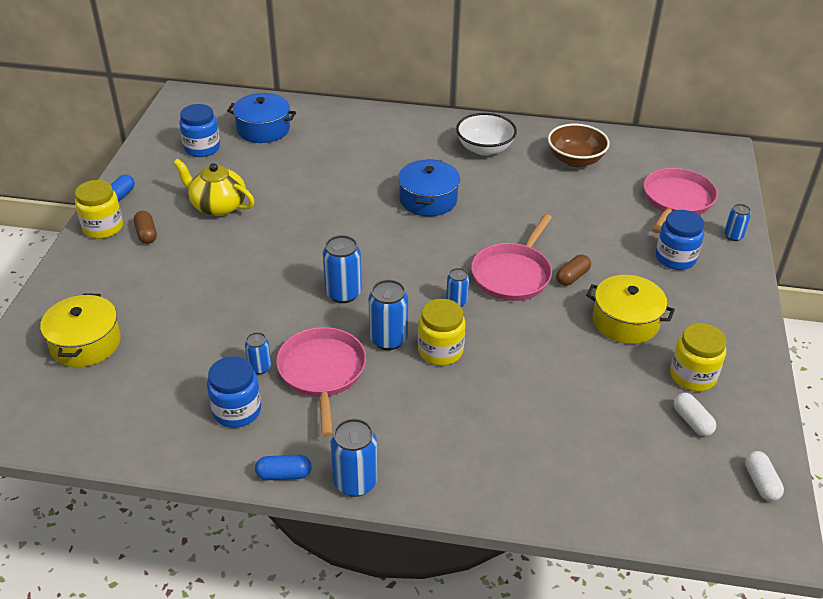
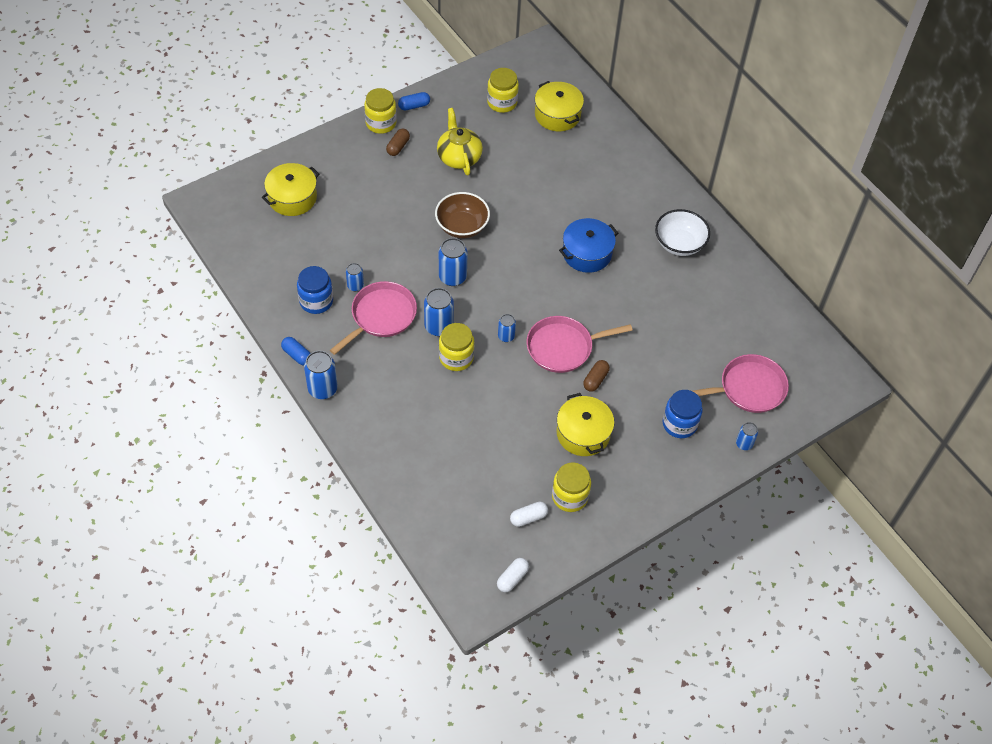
camera: 45 degrees right, 15 degrees up
blue jar [179,104,220,157] -> yellow jar [487,68,519,113]
blue pot [227,93,296,143] -> yellow pot [535,81,584,131]
brown bowl [548,124,610,167] -> brown bowl moved to [435,192,490,238]
brown capsule [556,254,591,286] -> brown capsule turned 60 degrees counterclockwise [583,360,610,392]
white capsule [674,393,716,436] -> white capsule turned 45 degrees clockwise [510,502,548,527]

